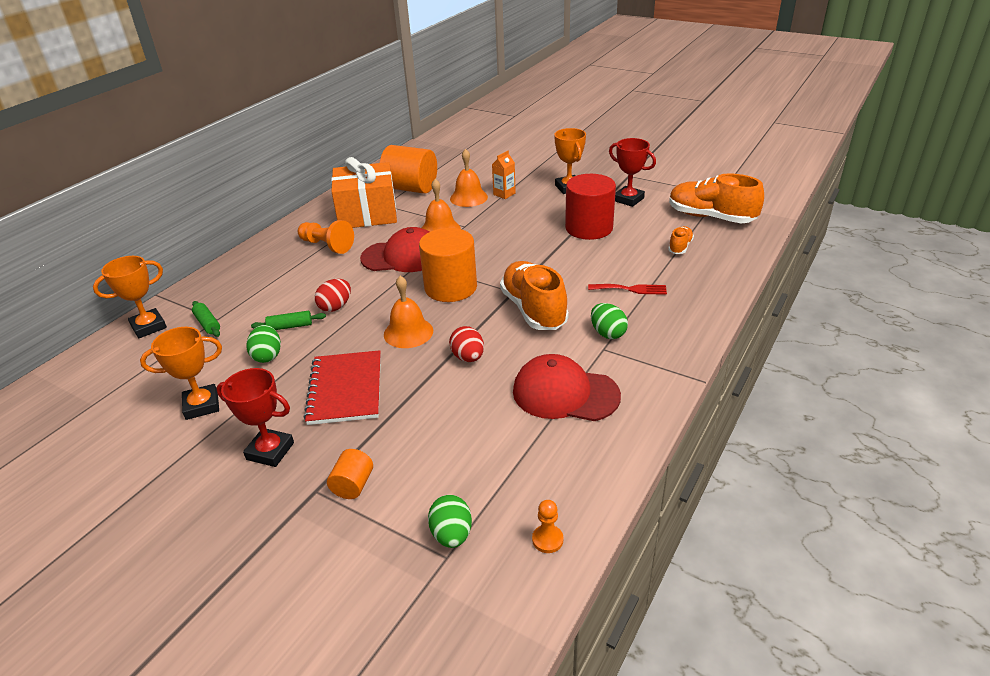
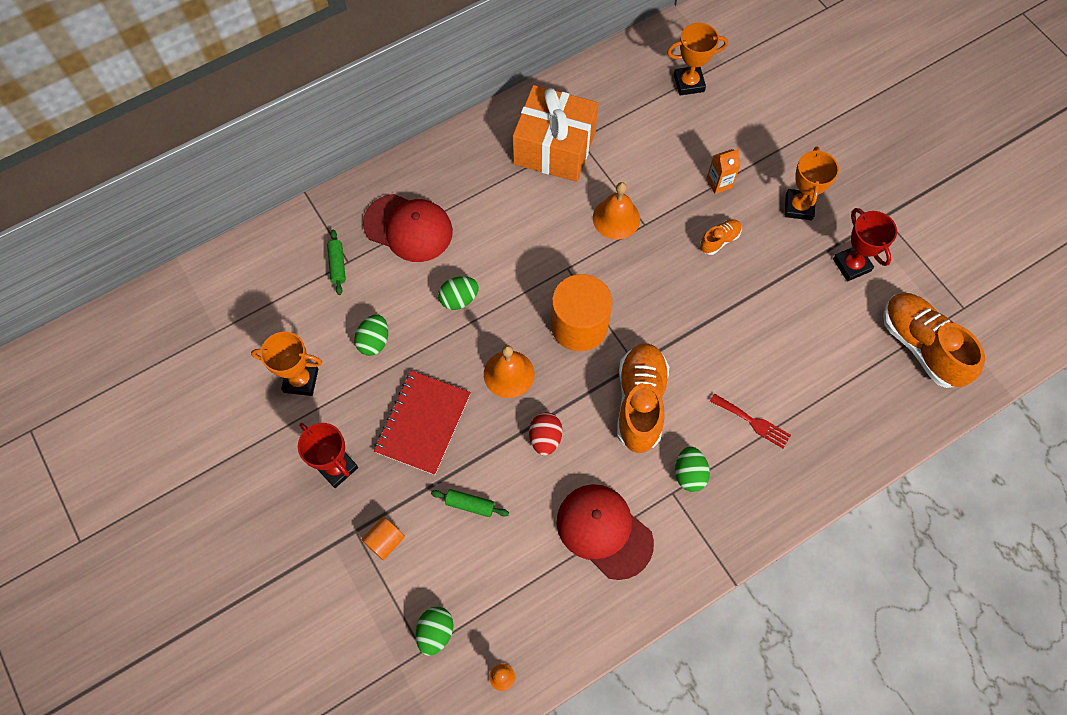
camera: 25 degrees right, 30 degrees up
orange trophy [93,256,167,338] -> orange trophy moved to [667,23,728,95]
green rolling pin [251,311,326,330] -> green rolling pin moved to [431,489,509,517]
orange pawn [298,220,354,254] -> none
red egg [315,279,351,312] -> green egg [438,276,479,310]
red cap [360,227,429,272] -> red cap moved to [363,194,453,262]
orange cylinder [380,145,437,194] -> none
orange bell [450,149,488,207] -> none
red cylinder [565,174,616,240] -> none
orange shoe [668,226,694,254] -> orange shoe moved to [700,219,742,255]

